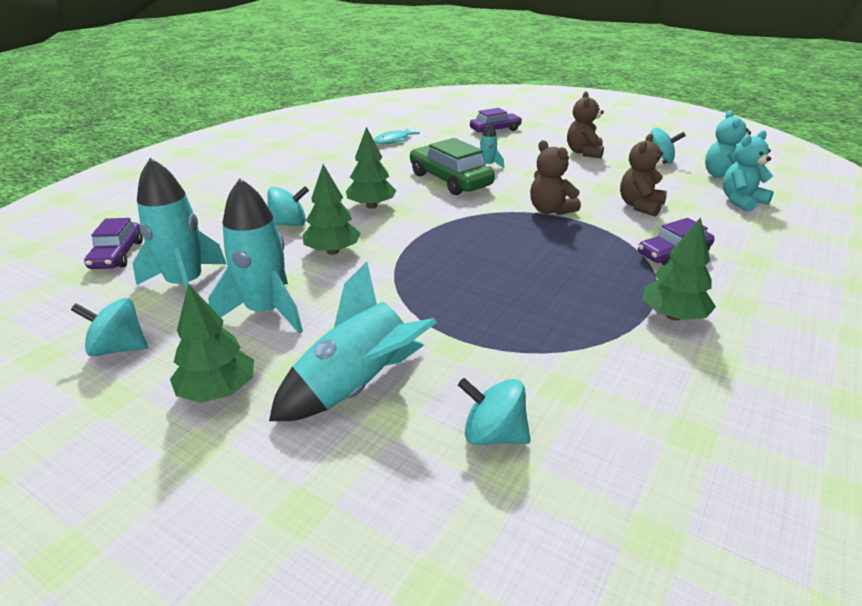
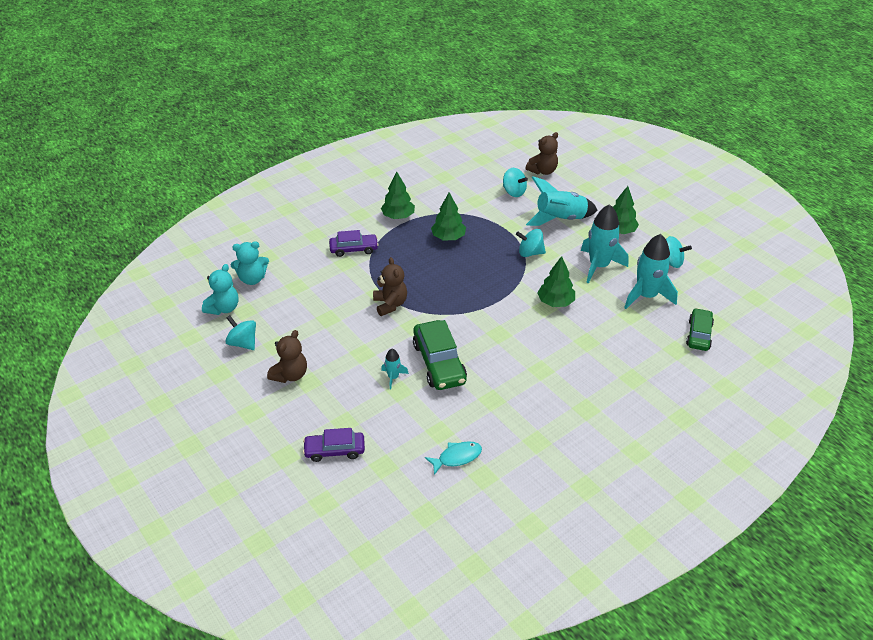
camera: 160 degrees left, 10 degrees up
purple car [84,218,143,269] -> green car [686,308,714,351]
turquoise spinning top [267,186,309,226] -> turquoise spinning top moved to [516,229,546,257]
green tree [346,127,396,209] -> green tree moved to [431,192,466,240]
brown teddy bear [620,134,667,216] -> brown teddy bear moved to [526,132,558,175]

